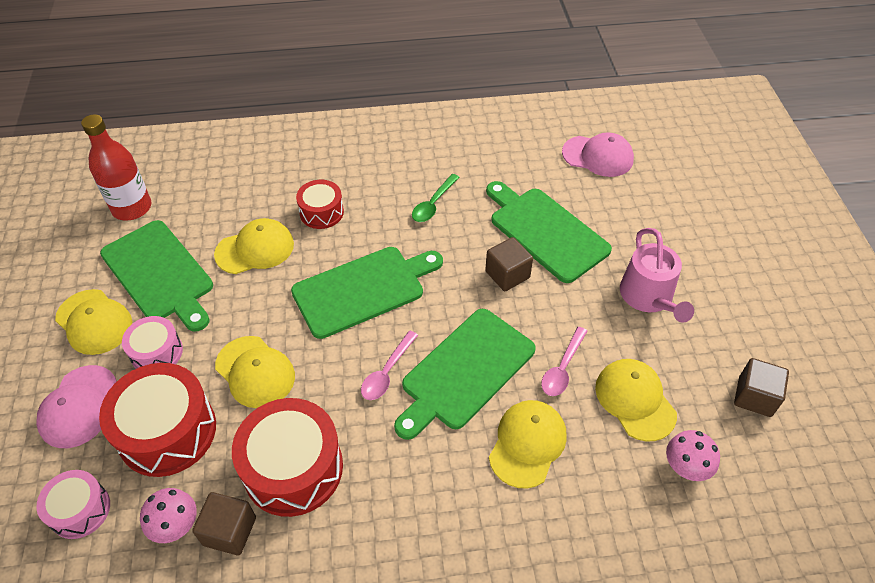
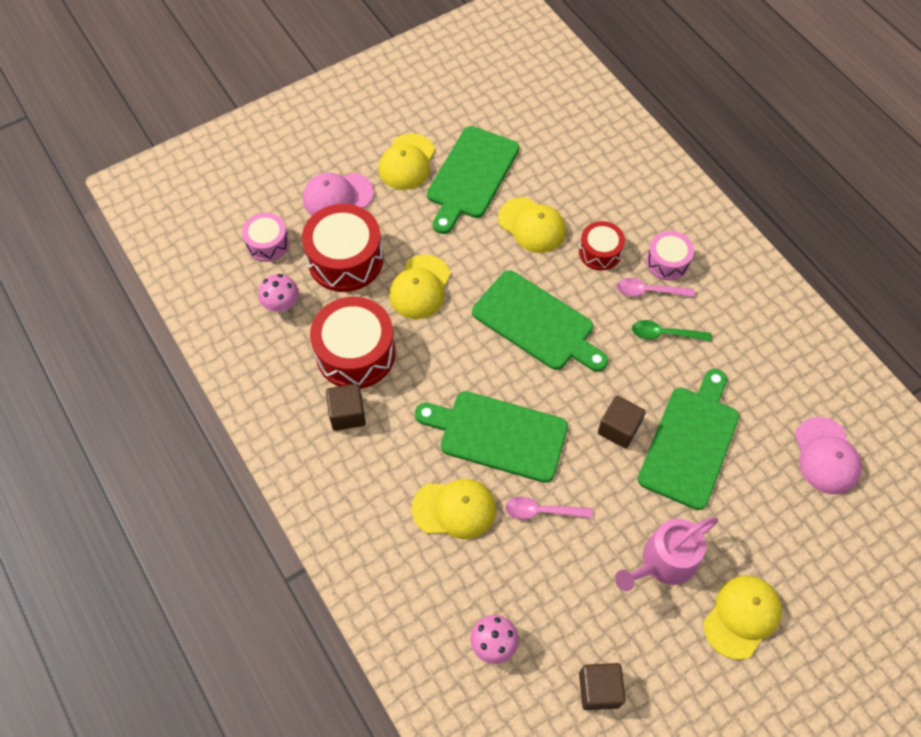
camera: 65 degrees right, 10 degrees up
red bottle [81,114,152,221] -> none
pink drum [122,316,183,369] -> pink drum moved to [646,231,694,280]
brown cube [192,492,256,555] -> brown cube moved to [326,384,366,431]
pink spoon [361,331,418,400] -> pink spoon moved to [617,278,695,297]
yellow cap [595,359,677,441] -> yellow cap moved to [703,576,782,660]

